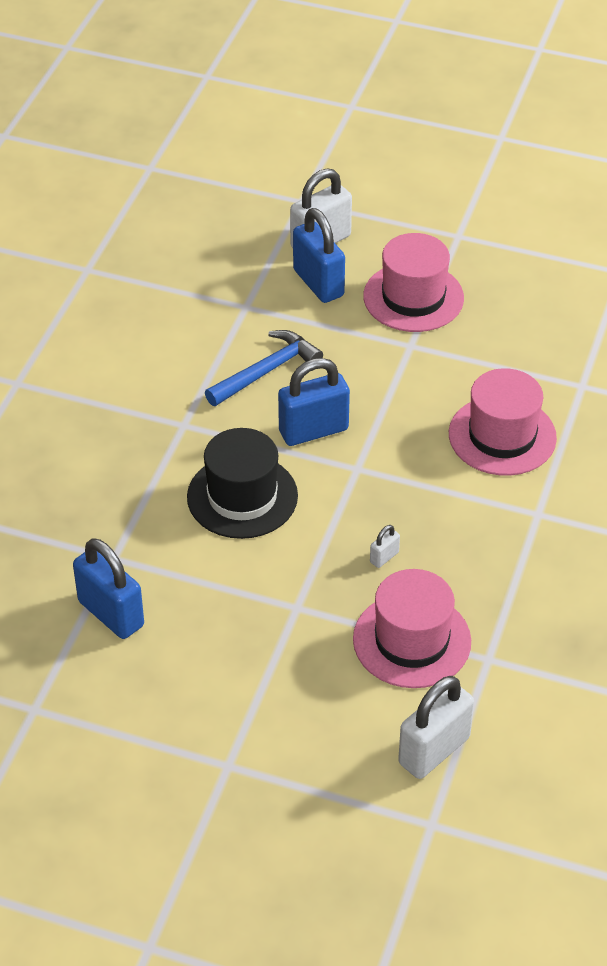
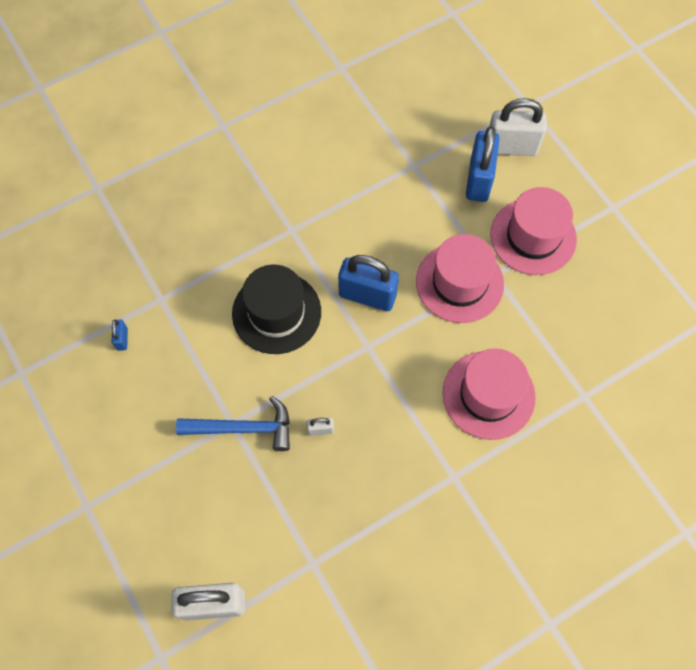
camera: 40 degrees right, 20 degrees up
blue padlock [73,538,144,639] -> blue padlock [112,319,128,351], size x0.44
blue hammer [205,330,323,406] -> blue hammer moved to [176,396,290,451]
pink hat [353,569,471,688] -> pink hat moved to [416,234,504,323]

